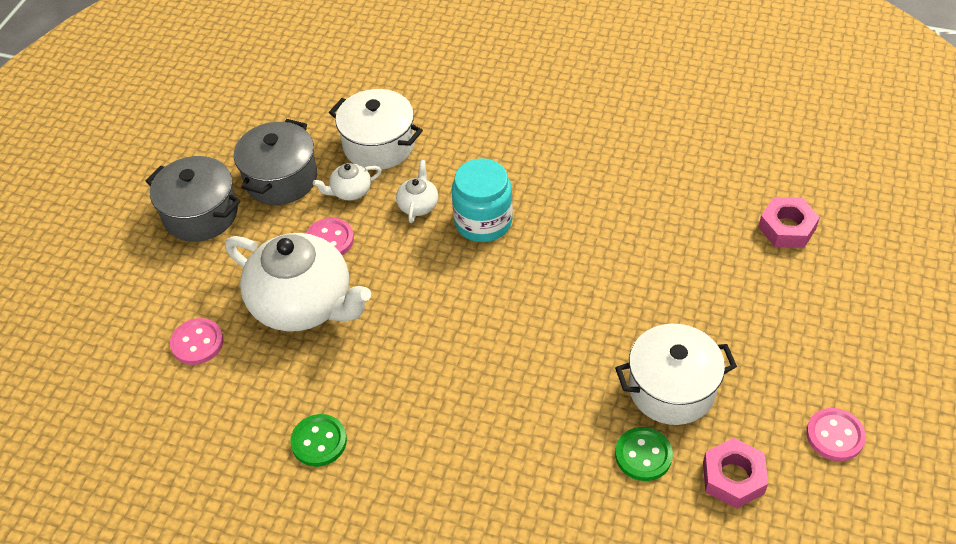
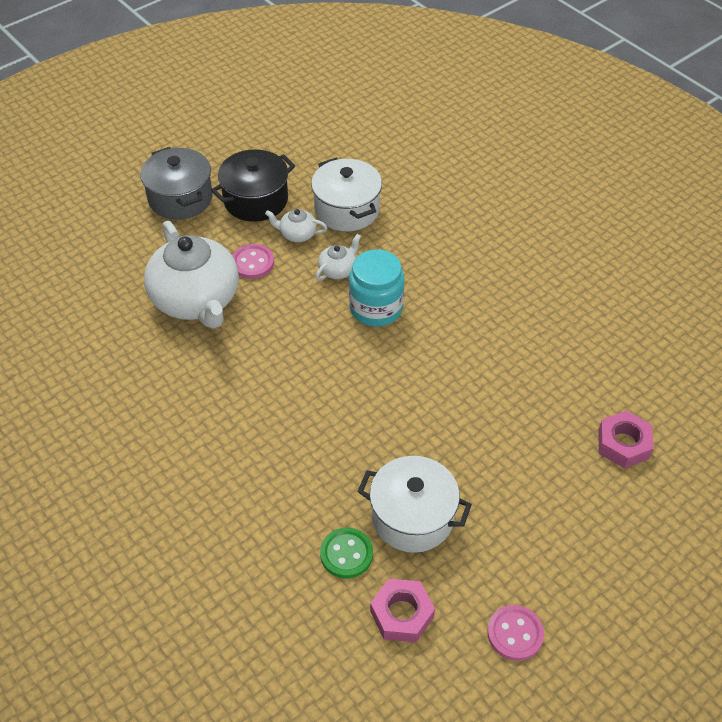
camera: 30 degrees right, 0 degrees up
pink button [170,318,223,365] -> none
grey pot [234,119,317,205] -> black pot [211,149,295,222]
green button [290,414,347,467] -> none

